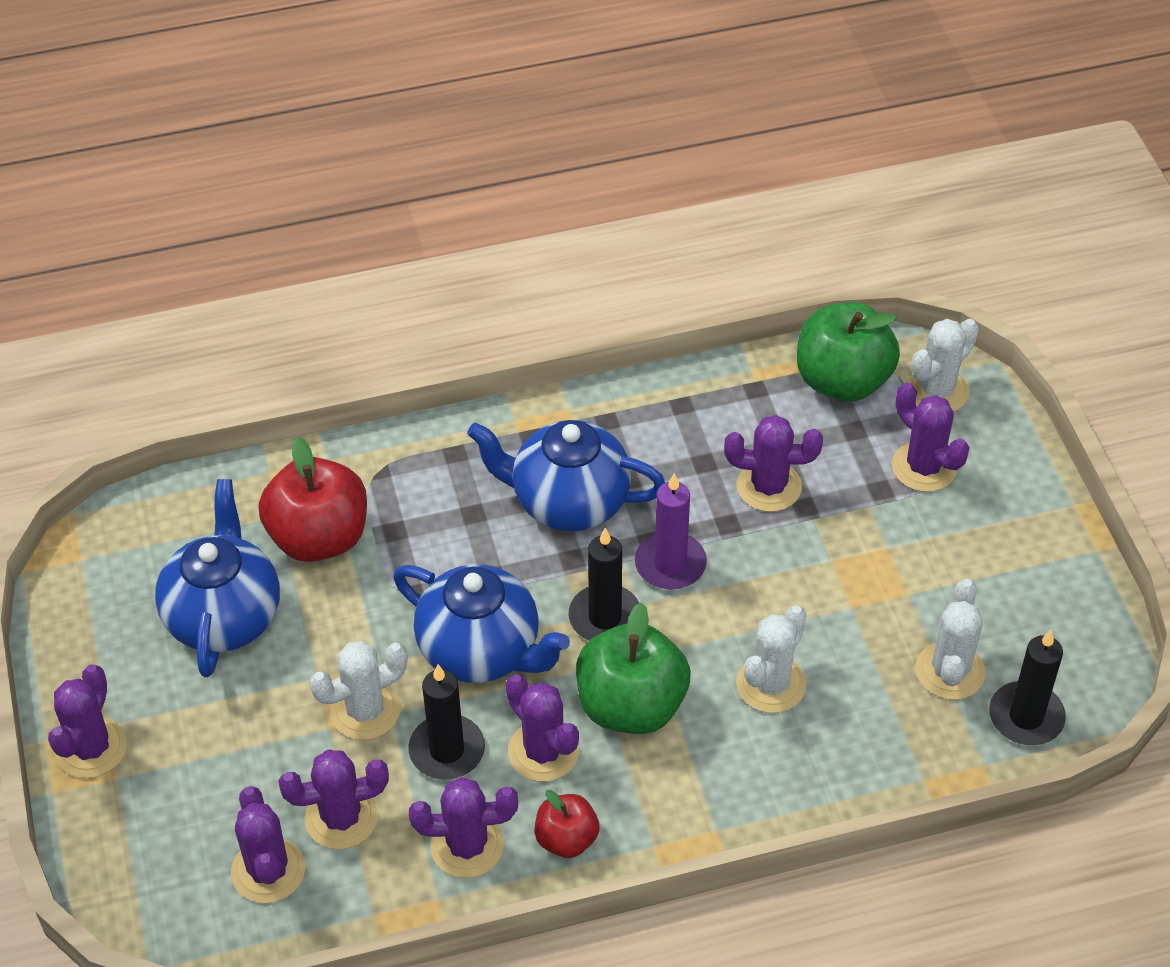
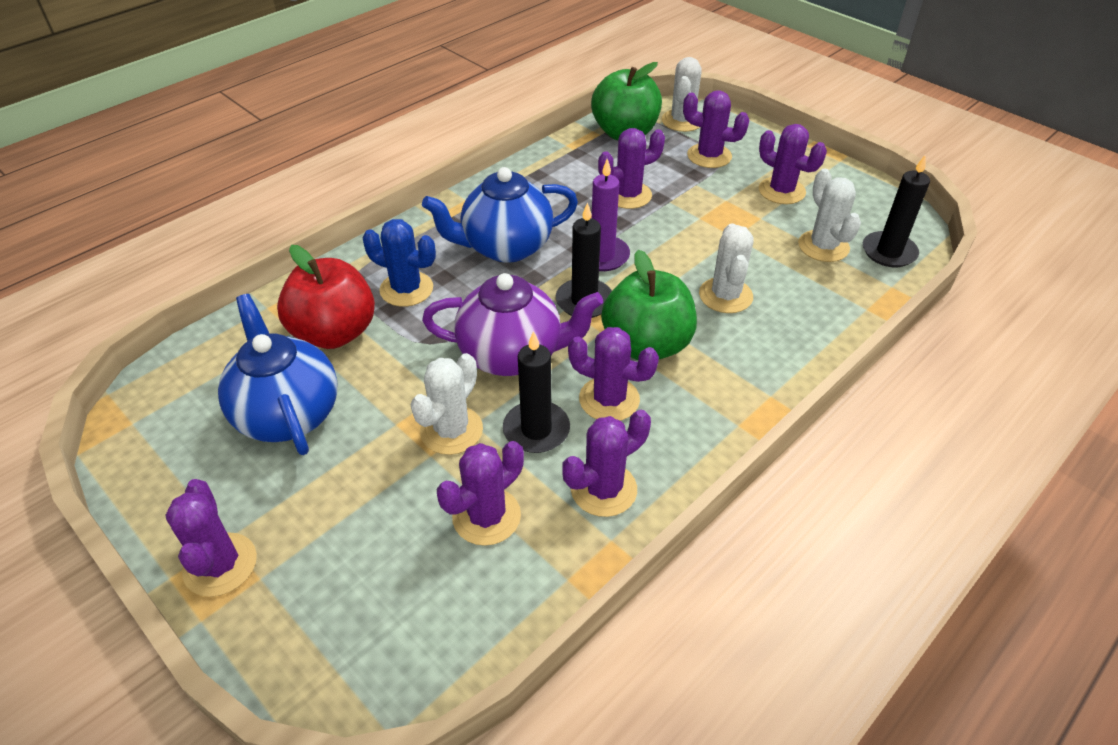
camera: 30 degrees left, 5 degrees down
purple cactus [231,786,305,903] -> purple cactus moved to [759,124,827,204]
blue teapot [393,564,570,683] -> purple teapot [422,273,603,376]
red apple [535,790,600,858] -> none
none -> blue cactus [363,219,436,307]

